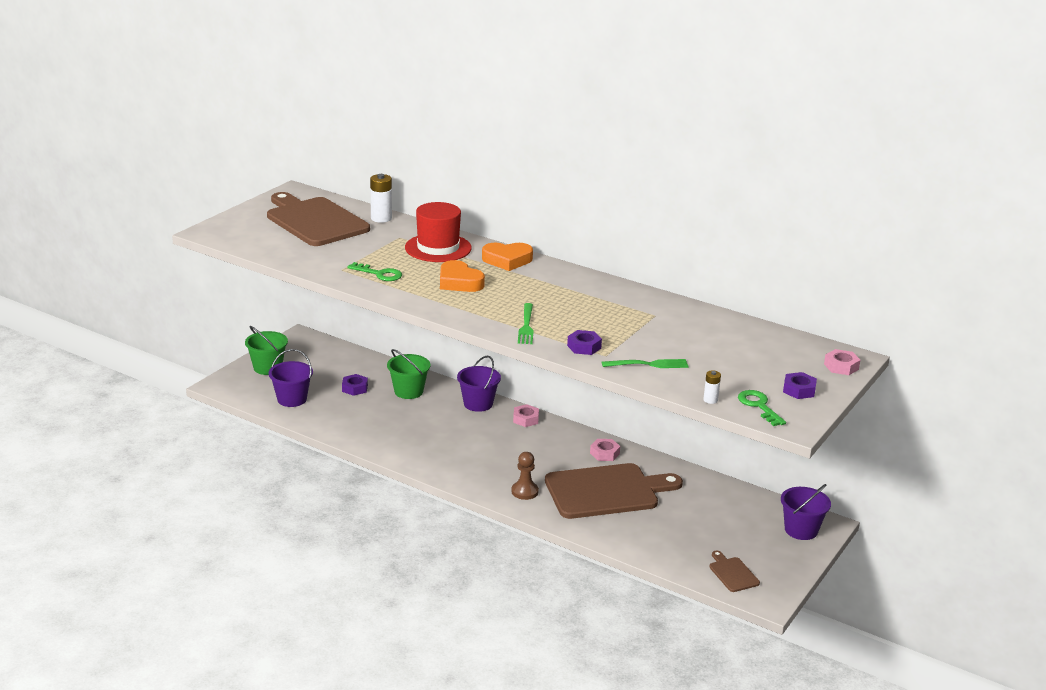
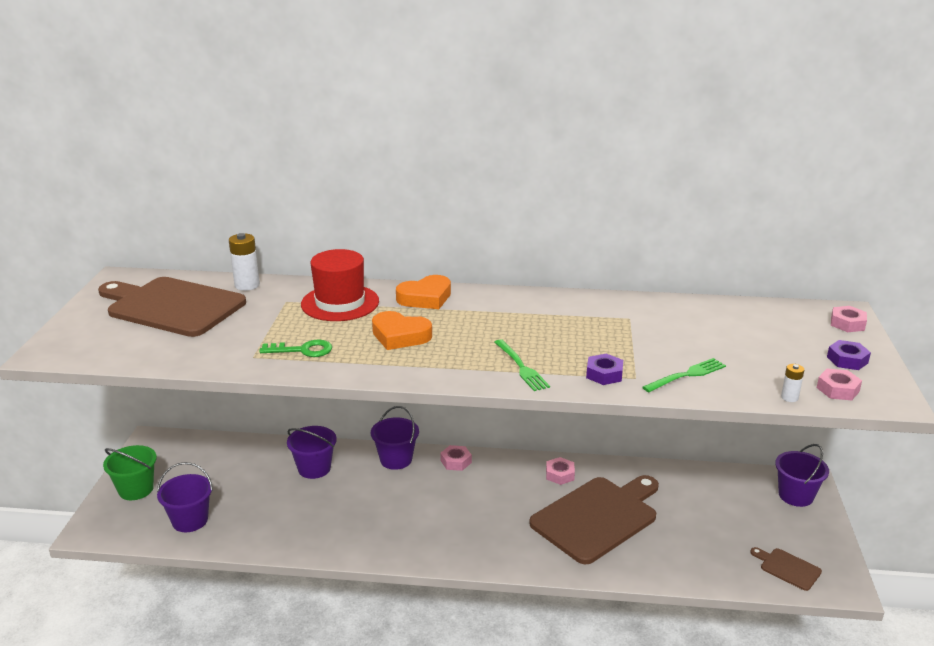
camera: 25 degrees left, 0 degrees up
purple nut [342,374,368,396] -> none
green bucket [387,349,430,399] -> purple bucket [287,426,337,479]
brown pawn [511,452,539,500] -> none
green key [738,390,786,426] -> pink nut [817,369,862,400]

